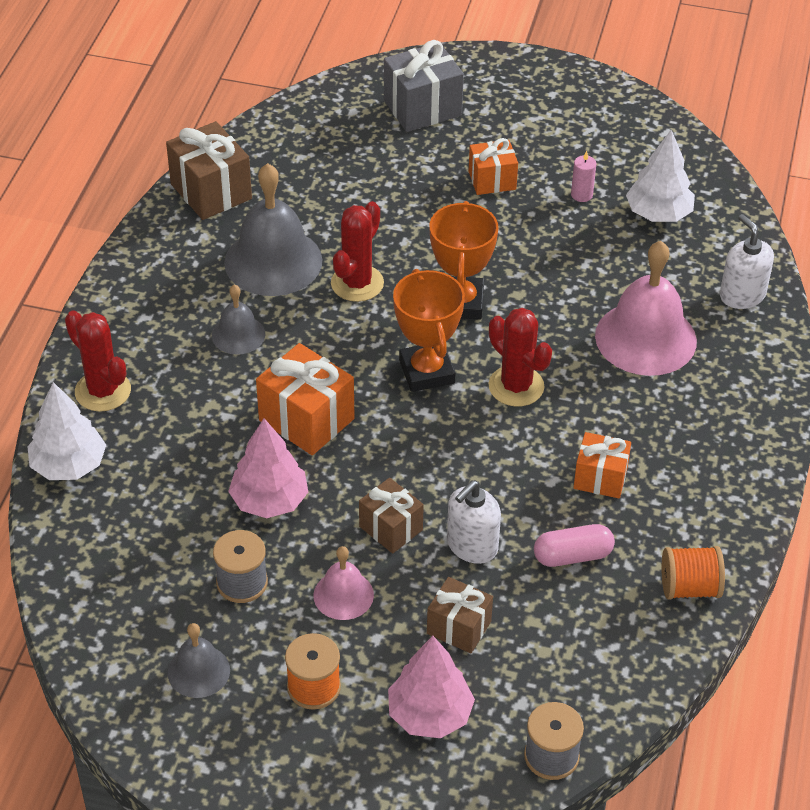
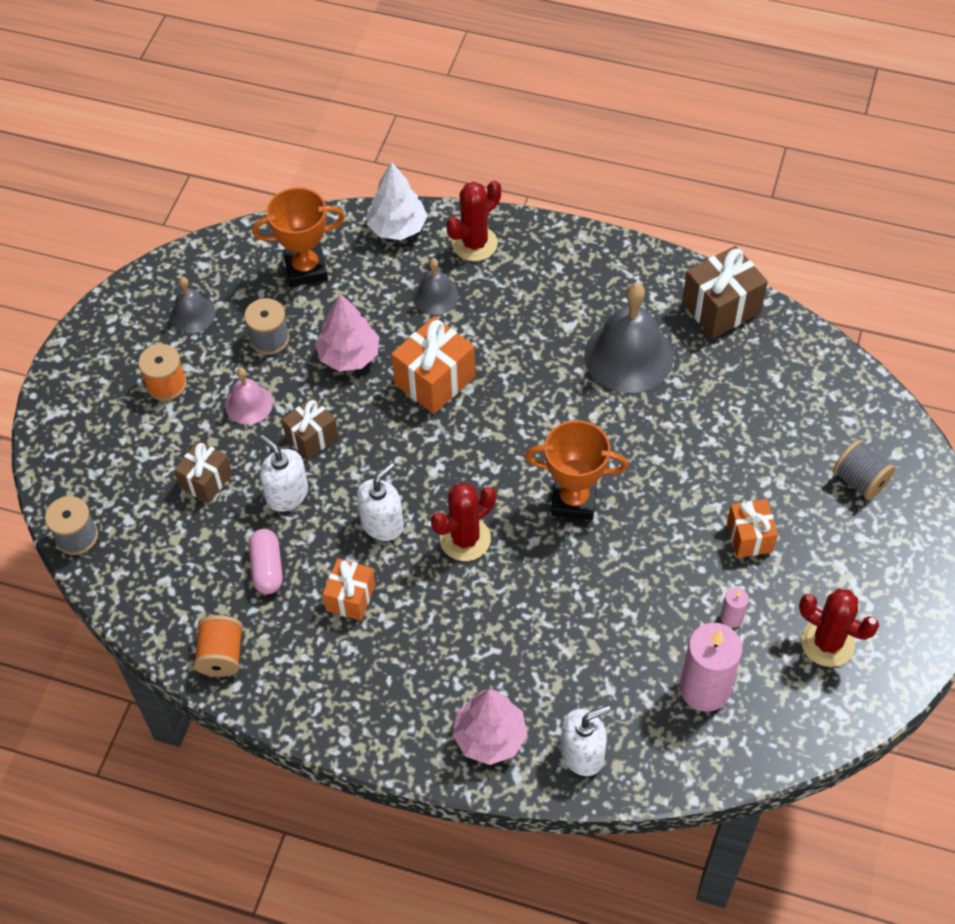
camera: 95 degrees right, 10 degrees up
grey bell [212,284,265,354] -> grey bell moved to [413,258,459,315]
red cactus [331,201,384,302] -> red cactus moved to [799,589,879,667]
grey gift [384,40,464,132] -> grey spool [833,440,895,500]
pink tree [388,636,475,738] -> pink tree moved to [453,689,527,765]
orange trophy [393,269,465,392] -> orange trophy moved to [252,187,345,287]
pink bell [595,241,697,376] -> none
white tree [626,130,695,222] -> pink candle [680,623,742,711]
none -> white soap dispenser [357,463,404,541]

